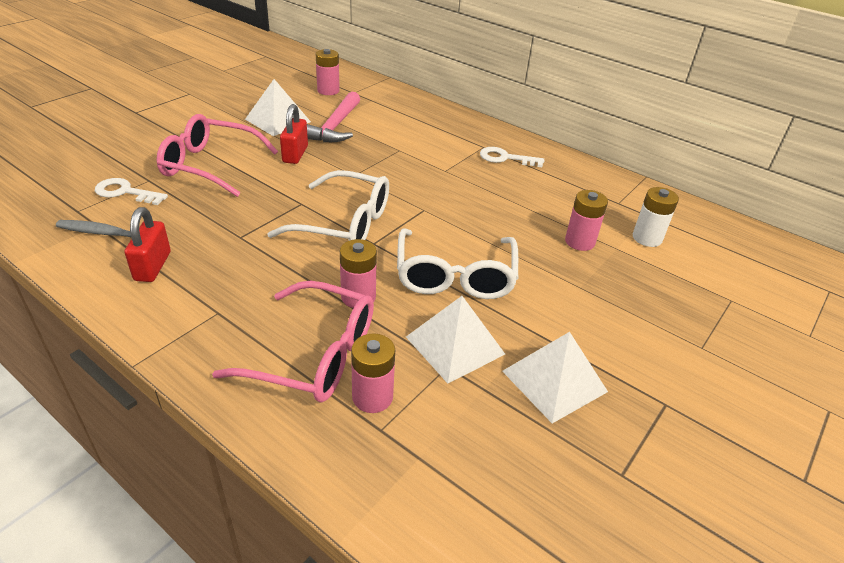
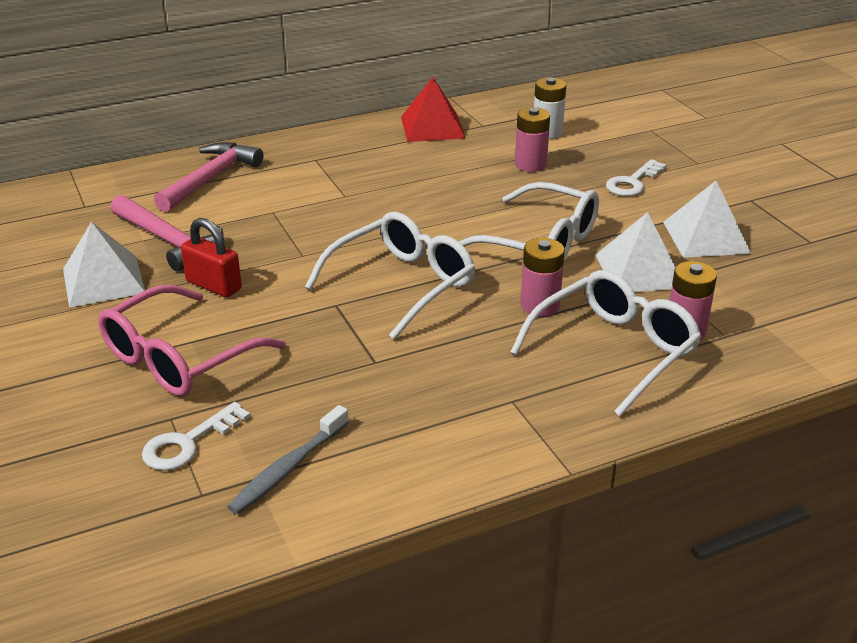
camera: 60 degrees left, 5 degrees down
red padlock [124,207,171,282] -> none
pink glasses [212,281,374,402] -> white glasses [510,270,702,417]
pink battery [316,49,340,95] -> none
white key [480,147,544,167] -> white key moved to [606,159,666,196]
none -> pink hammer [154,142,263,212]
none -> red pyramid [401,77,466,142]

